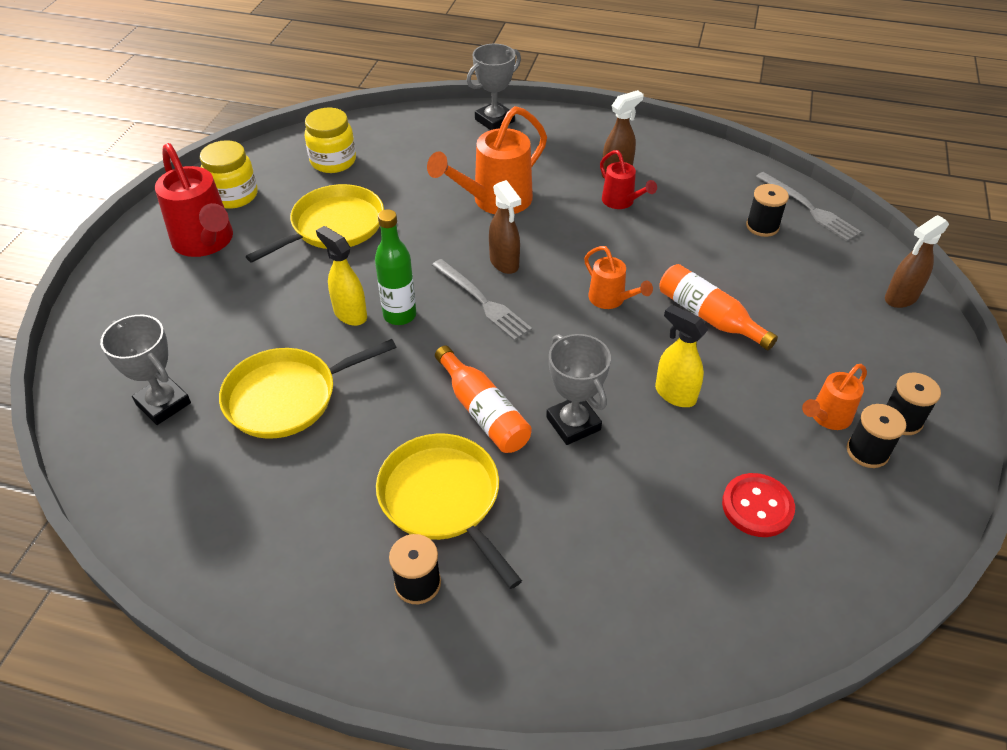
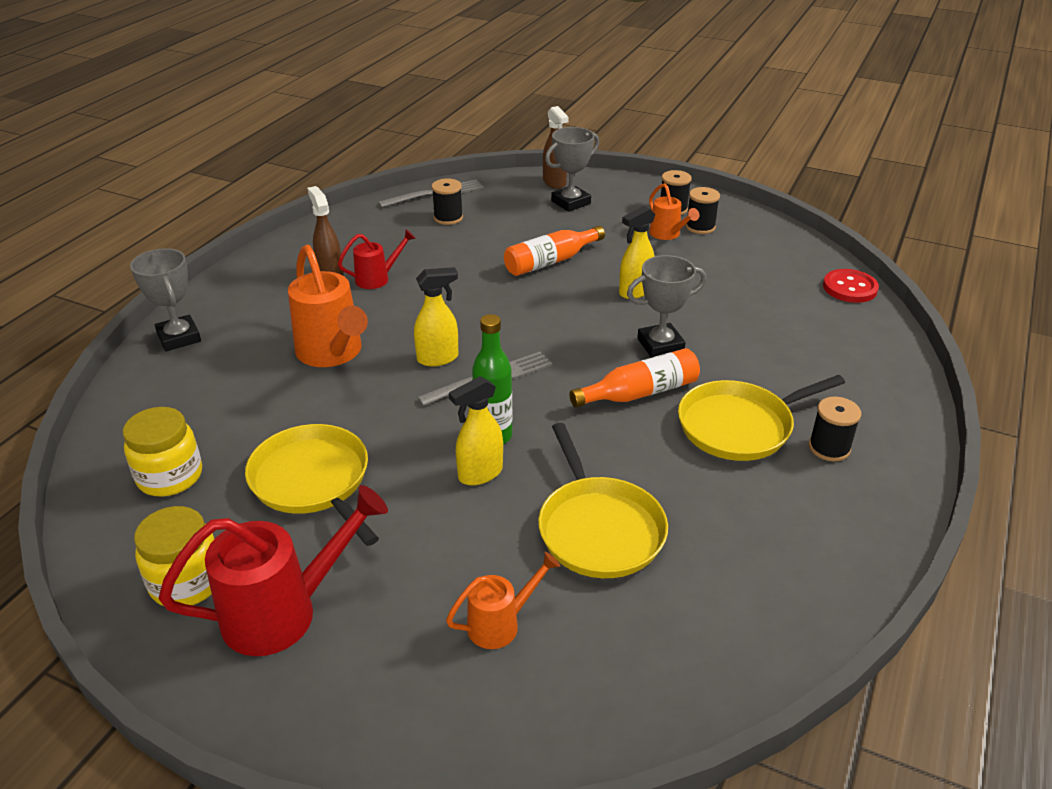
camera: 80 degrees left, 10 degrees down
grey trophy [100,315,191,425] -> grey trophy moved to [545,127,599,212]
brown spray bottle [489,180,521,274] -> yellow spray bottle [414,267,458,366]
orange watering can [584,246,653,309] -> orange watering can moved to [446,552,560,649]
red button [722,473,795,537] -> red button moved to [823,269,879,303]

